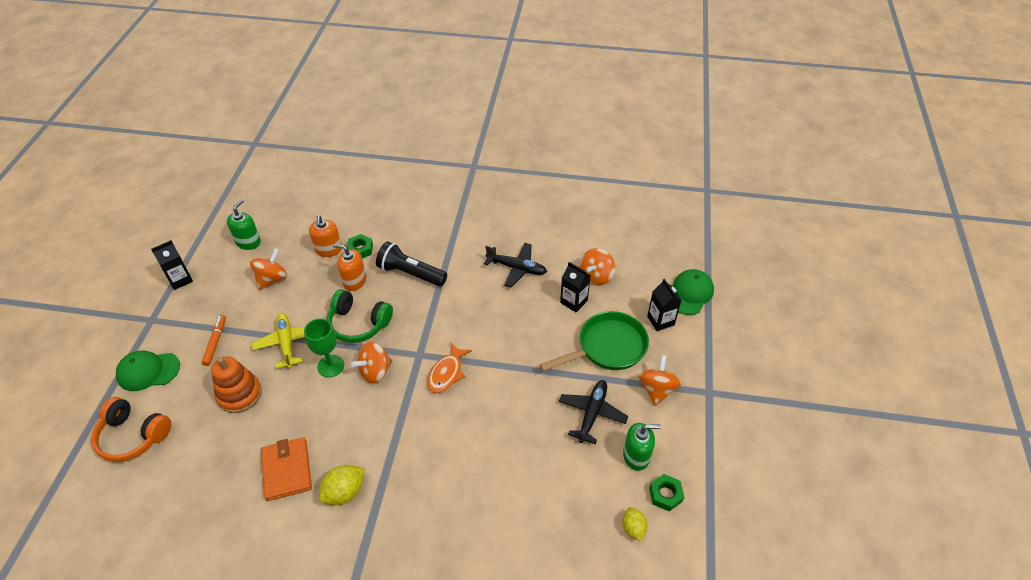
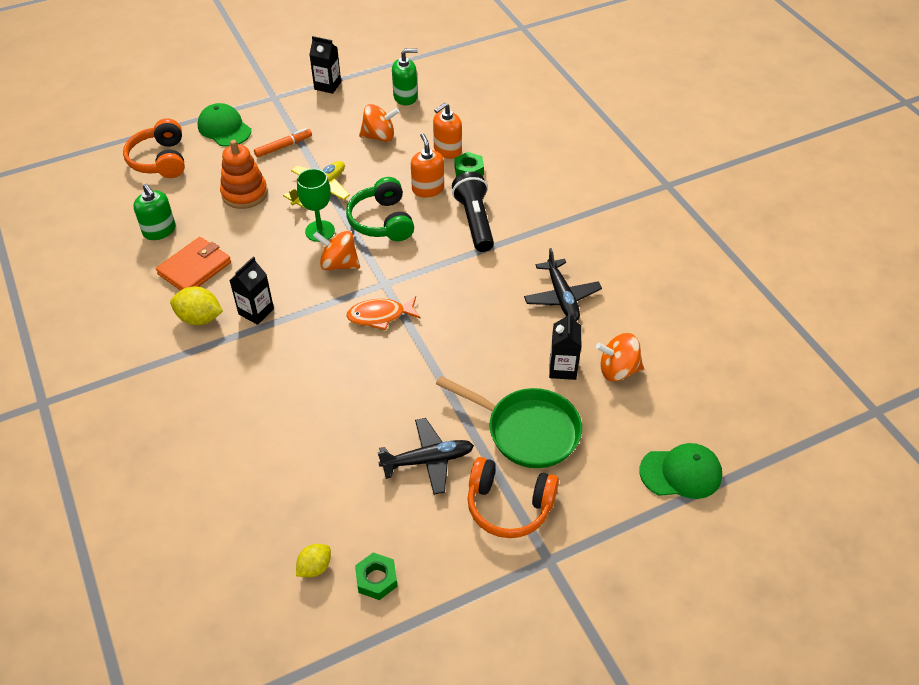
camera: 55 degrees right, 0 degrees up
green soap dispenser [623,423,661,471] -> green soap dispenser moved to [133,184,176,240]
orange spinning top [639,355,681,406] -> orange headphones [467,457,559,538]
black carton [647,279,682,331] -> black carton moved to [229,257,274,325]

